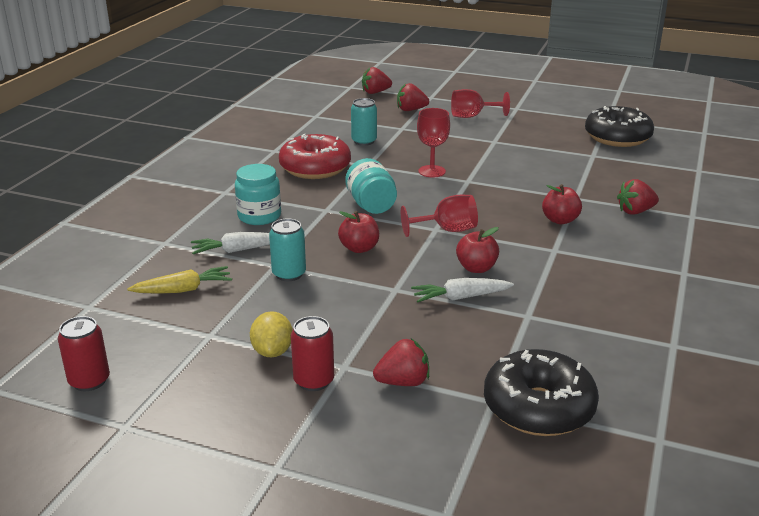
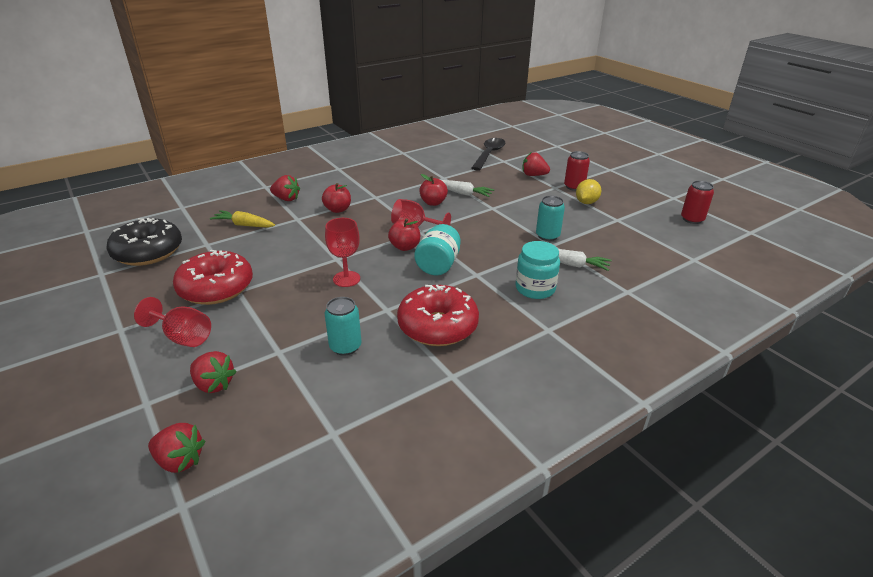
camera: 145 degrees left, 5 degrees up
yellow carrot [127,266,232,294] -> yellow carrot moved to [210,210,275,228]
red apple [338,211,379,253] -> red apple moved to [388,218,420,251]
black donut [484,349,599,436] -> black spoon [472,138,505,171]
none -> red donut [173,250,253,305]

